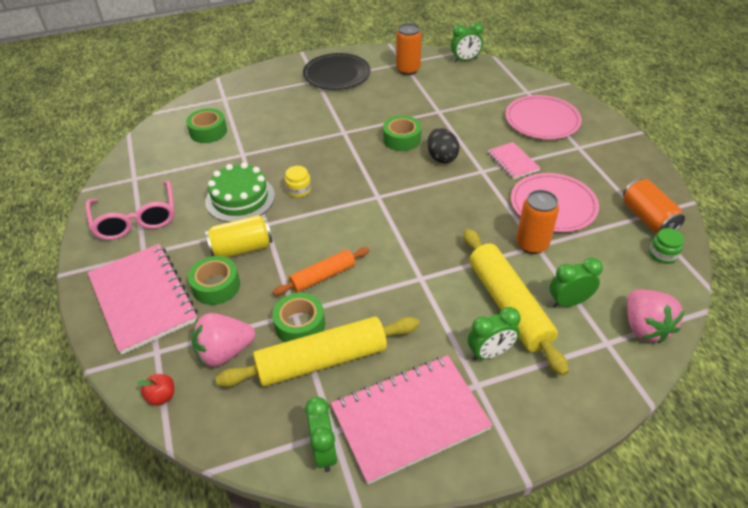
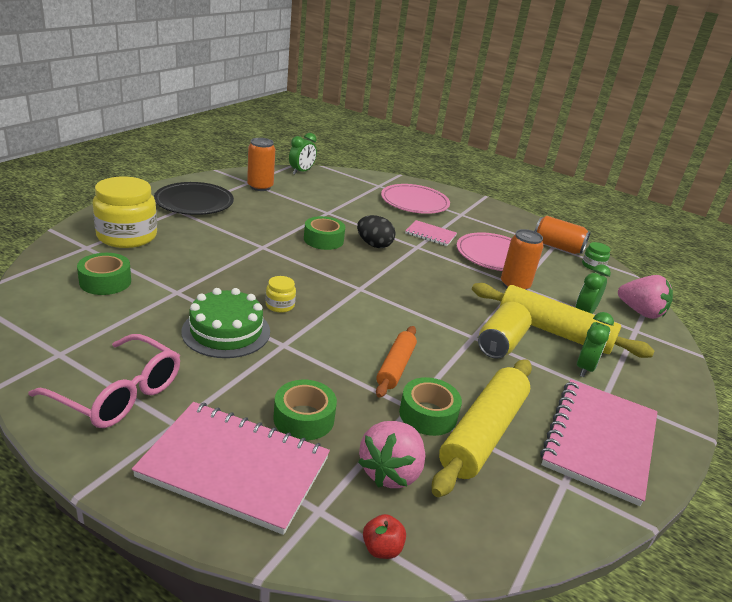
camera: 45 degrees left, 15 degrees down
yellow can [205,215,273,258] -> yellow can moved to [478,302,532,358]
green clock [305,397,338,472] -> none
none -> yellow jar [92,177,157,248]

